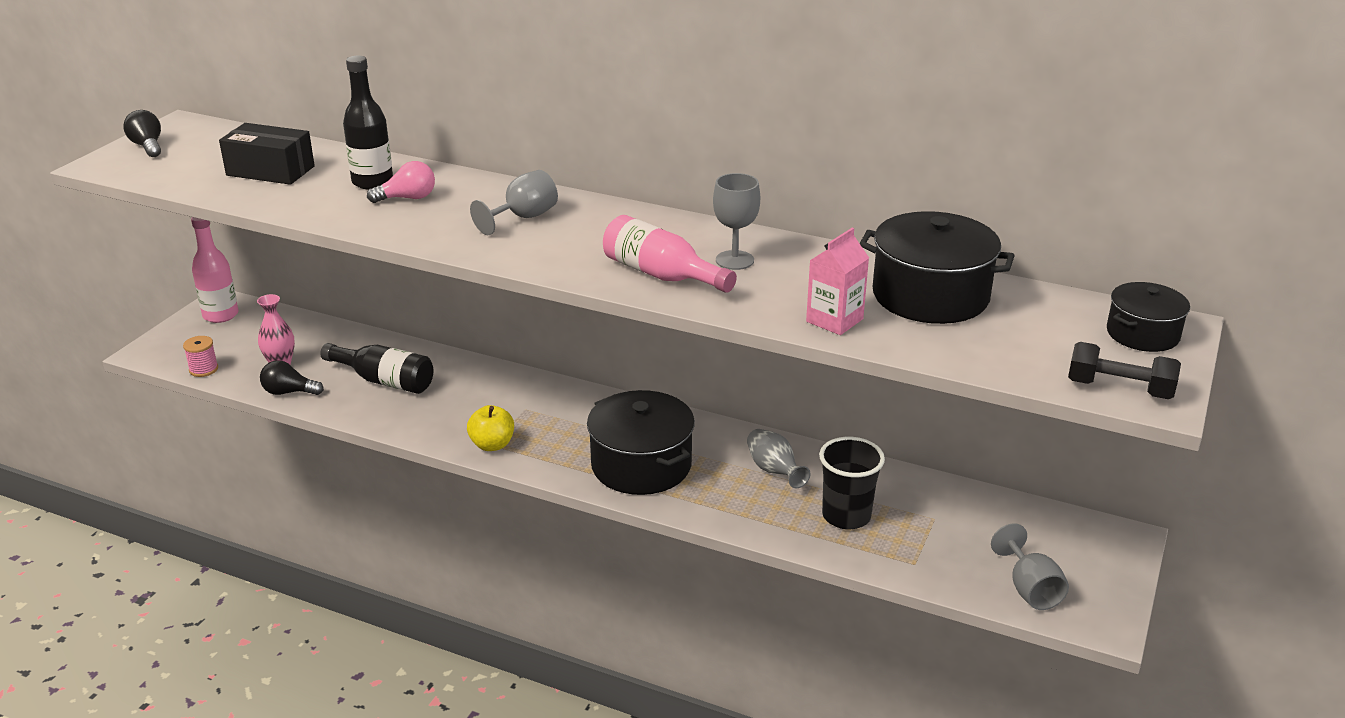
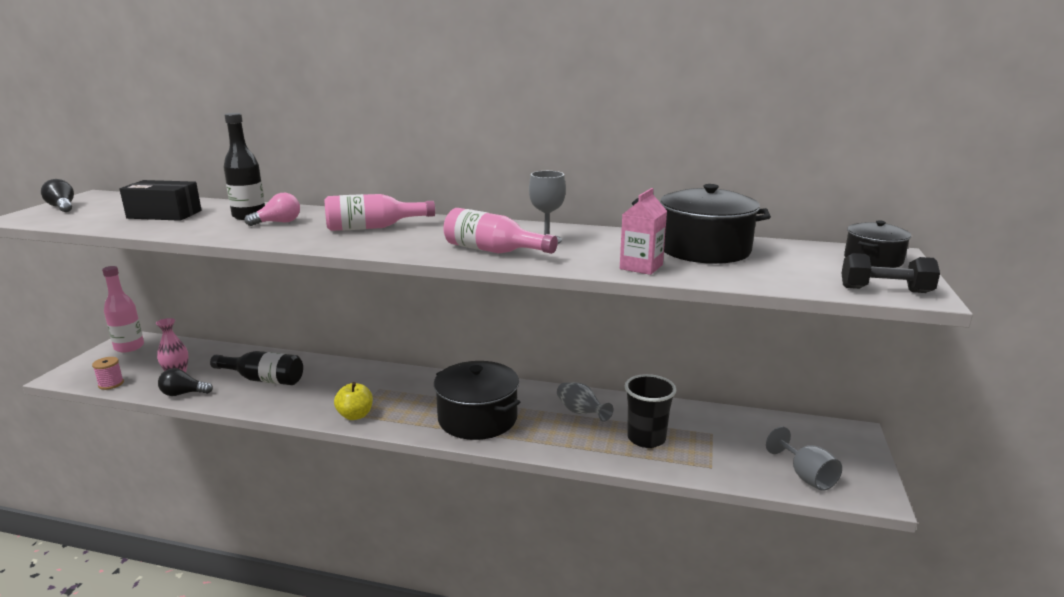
camera: 10 degrees left, 10 degrees down
grey goblet [470,170,558,235] -> pink bottle [325,194,435,231]

